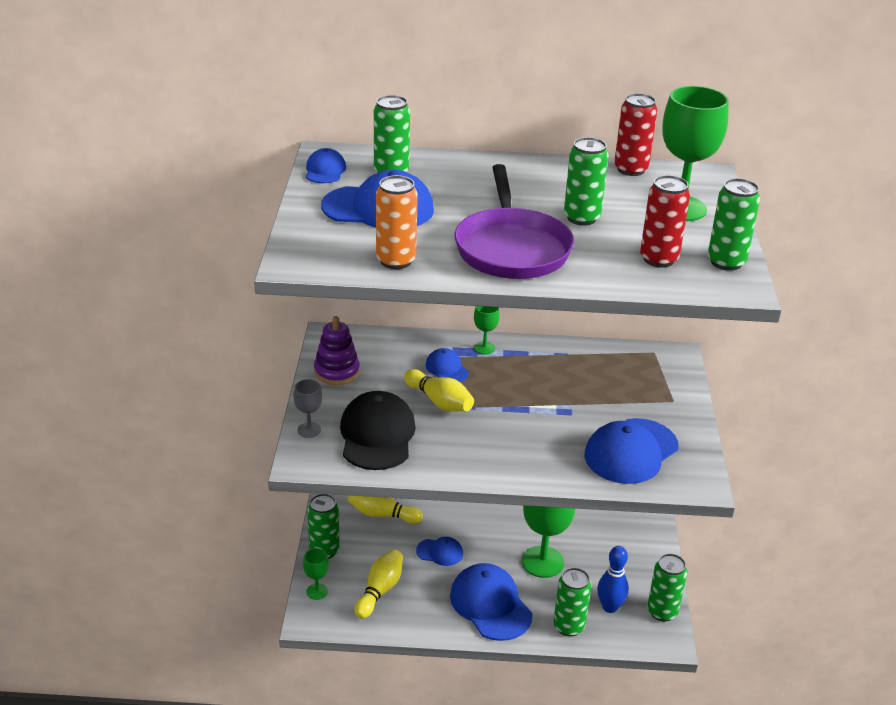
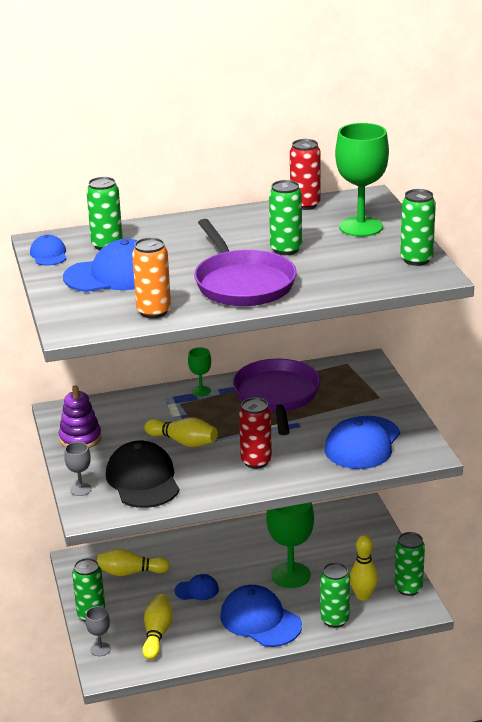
camera: 15 degrees left, 5 degrees down
green goblet [303,548,329,600] -> grey goblet [85,606,111,656]
blue cap [425,348,469,382] -> none
blue bowling pin [597,546,629,613] -> yellow bowling pin [350,535,378,601]
red can [640,175,690,268] -> red can moved to [239,398,272,469]
none -> purple pan [233,359,320,435]

